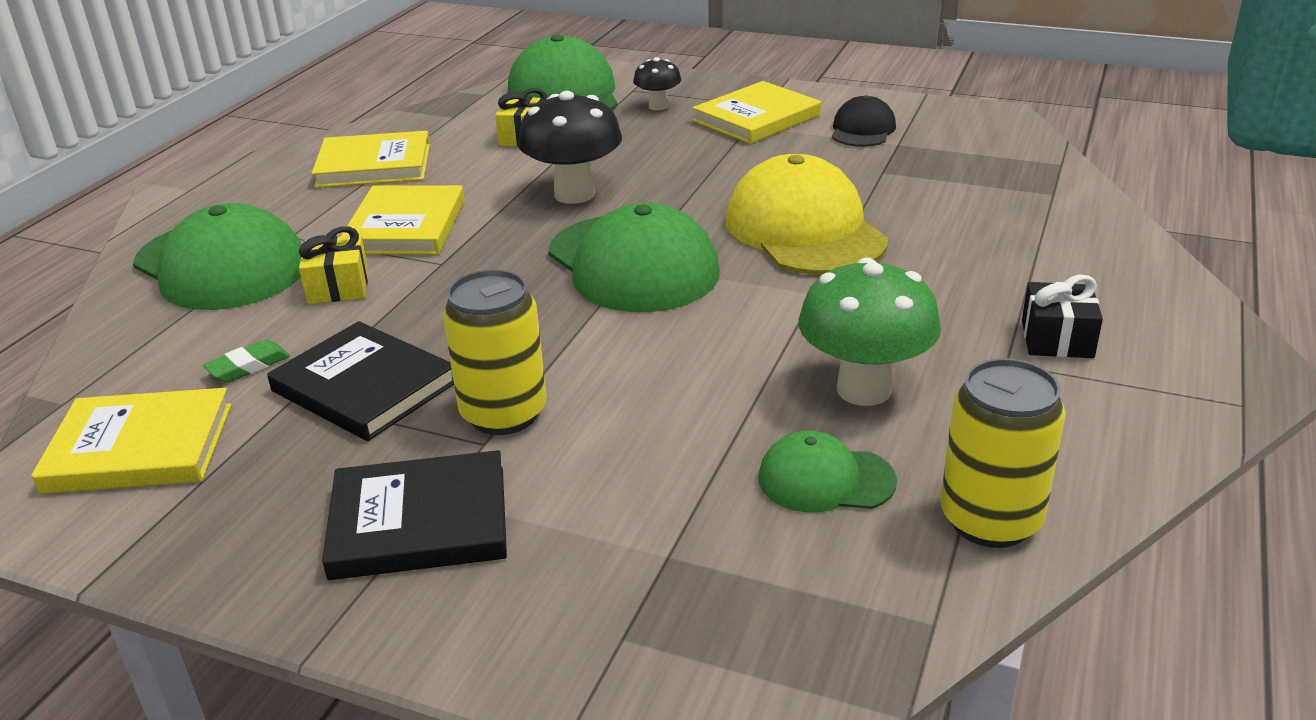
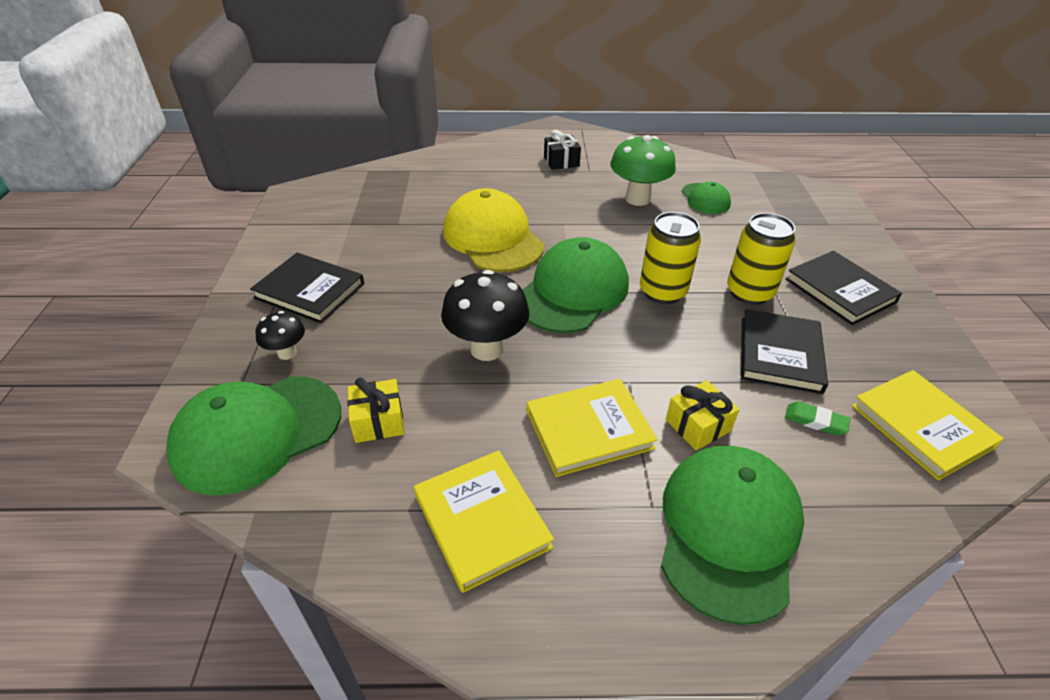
camera: 115 degrees left, 10 degrees up
yellow book [693,81,821,144] -> black book [250,253,364,323]
yellow cap [725,154,889,275] -> yellow cap turned 105 degrees clockwise [443,188,544,272]
black cap [832,95,896,147] -> none
yellow can [941,358,1066,548] -> yellow can moved to [640,212,701,304]

